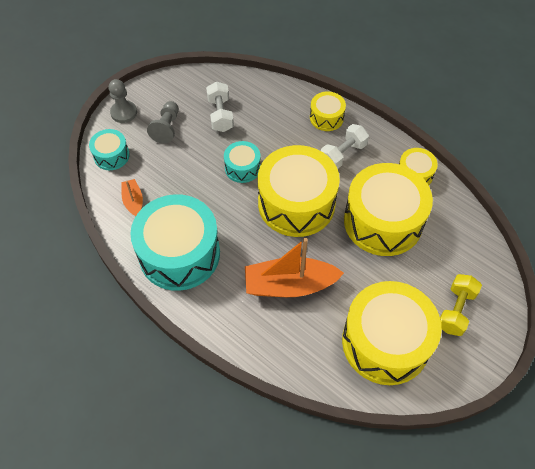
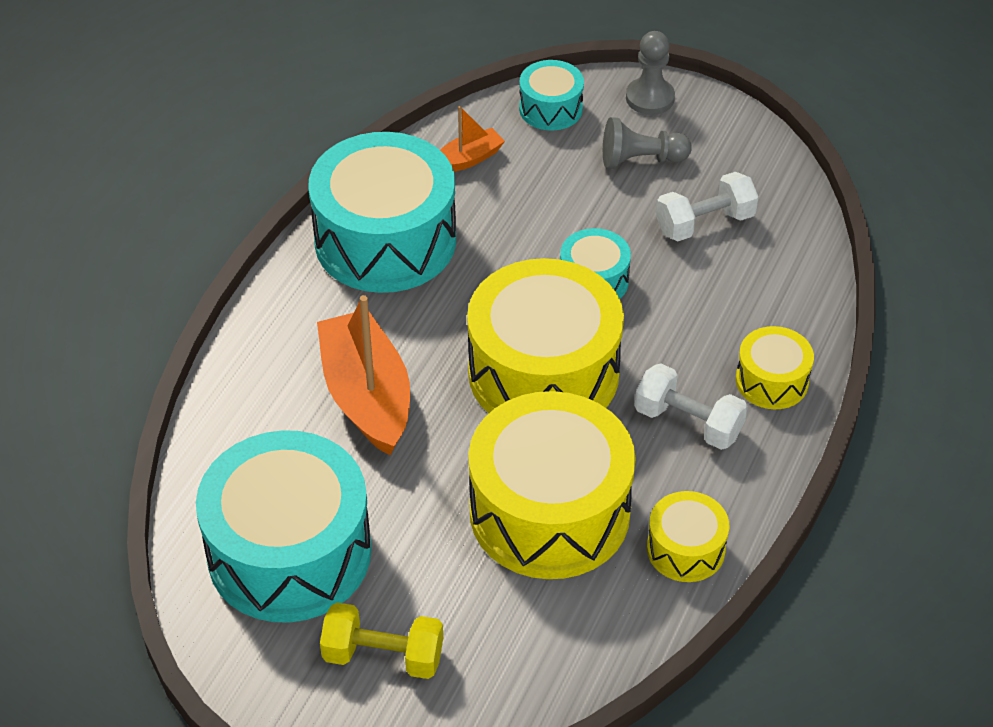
camera: 75 degrees right, 10 degrees down
yellow drum [342,281,442,385] -> turquoise drum [196,430,372,623]

